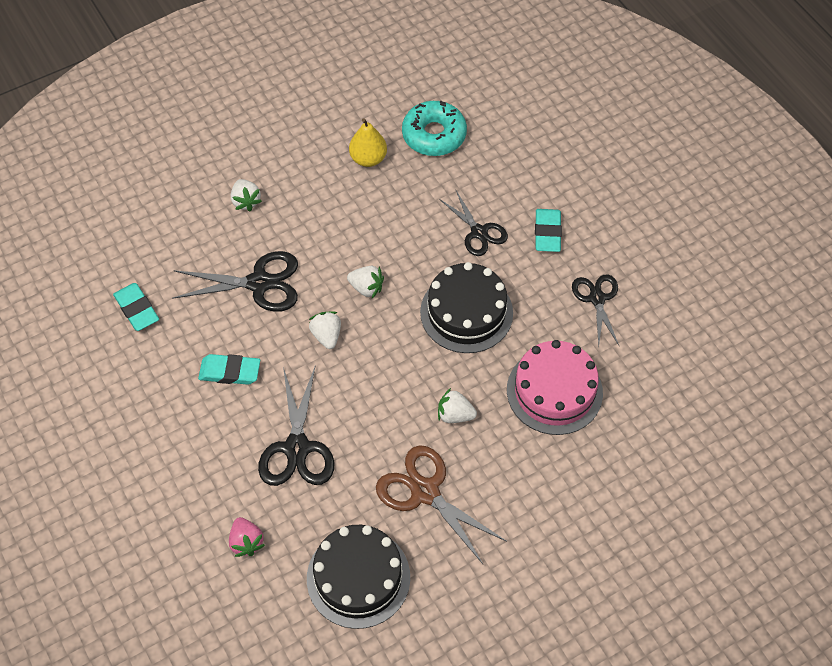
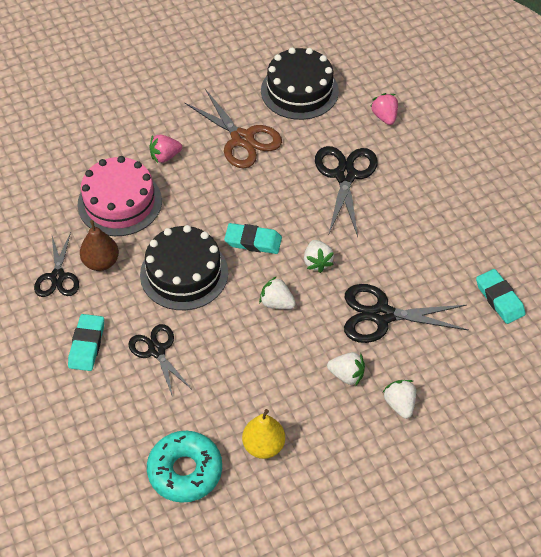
camera: 175 degrees left, 5 degrees down
turquoise eraser [198,354,260,385] -> turquoise eraser moved to [224,223,282,254]
white strawberry [438,388,477,423] -> white strawberry moved to [327,352,365,386]
none -> brown pear [80,220,119,271]
none -> pink strawberry [149,135,182,163]

